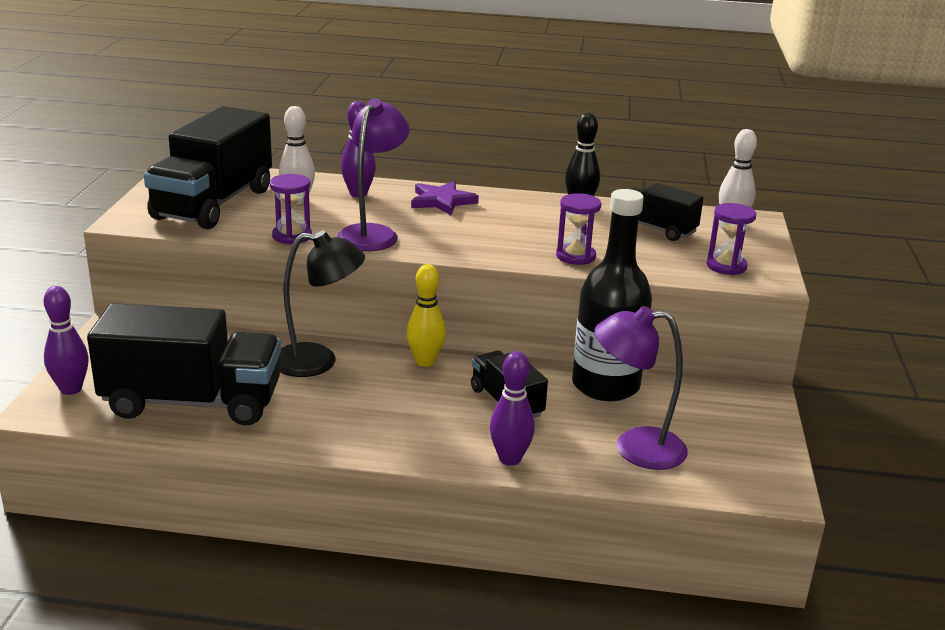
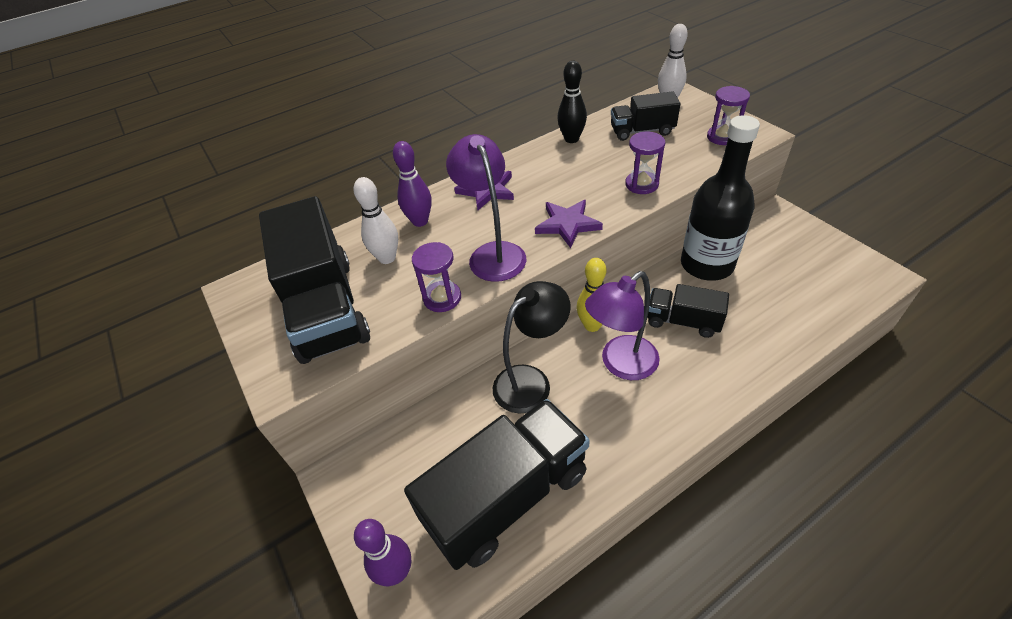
camera: 35 degrees left, 20 degrees up
purple bowling pin [490,351,535,466] -> none
purple lamp [594,306,688,470] -> purple lamp moved to [585,271,660,380]
none -> purple star [535,200,603,248]

